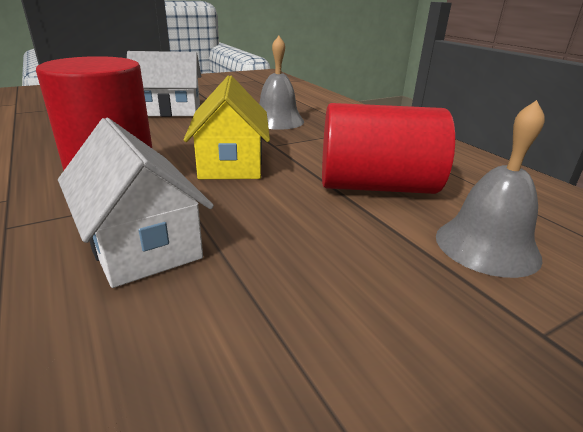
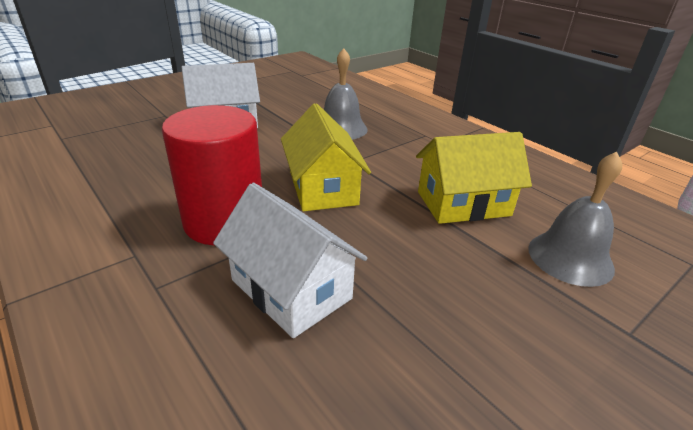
camera: 10 degrees left, 5 degrees up
red cylinder [322,103,455,194] -> yellow house [416,132,532,224]

